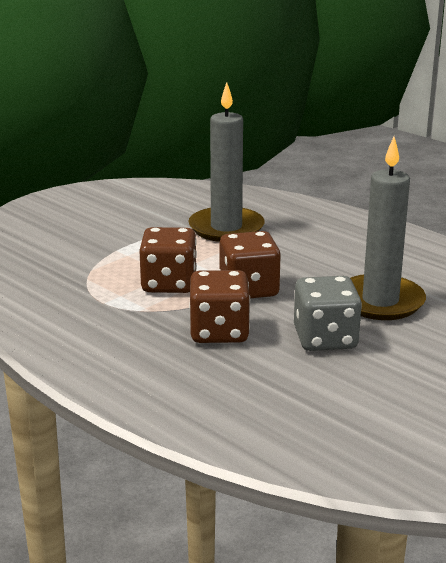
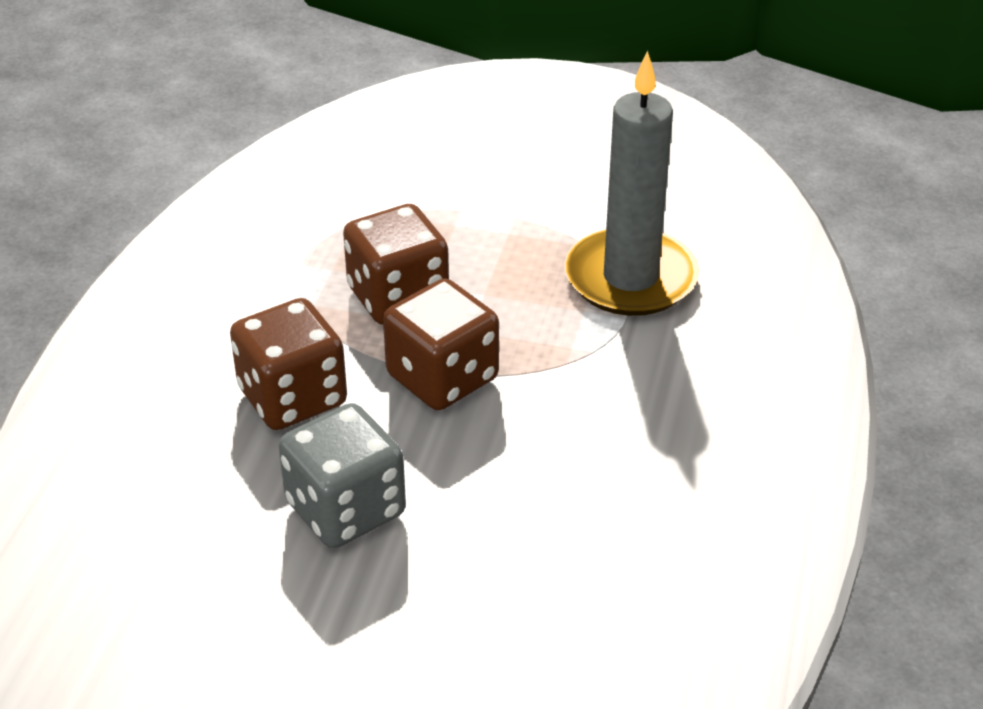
camera: 60 degrees right, 15 degrees up
grey candle [350,137,426,320] -> none

